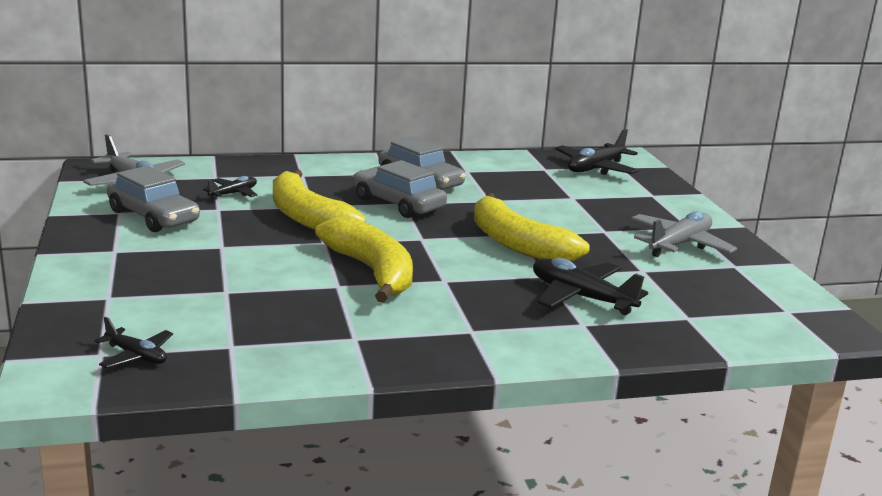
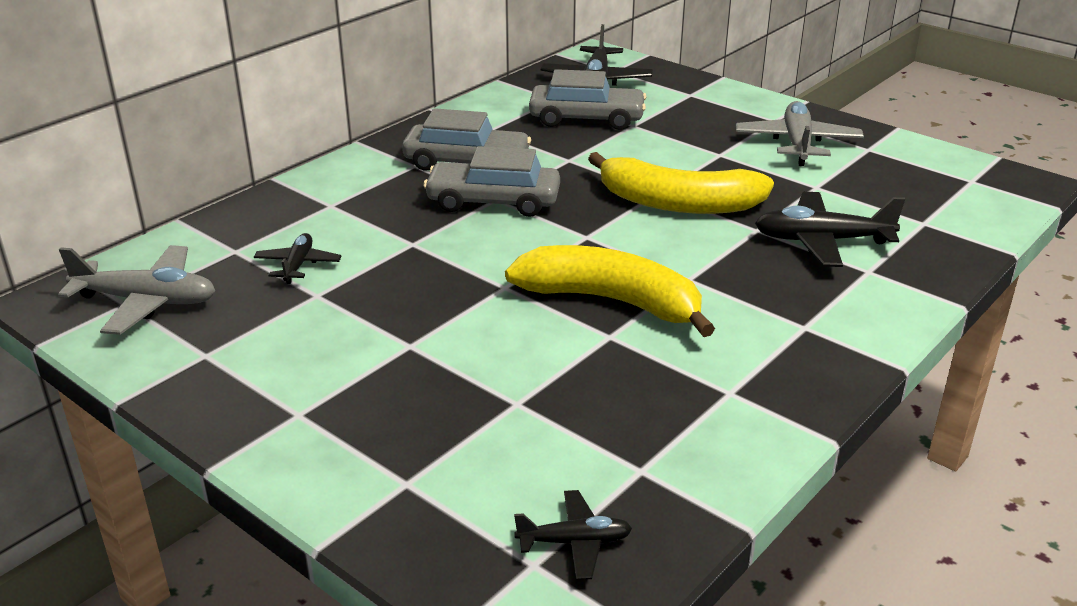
camera: 35 degrees left, 10 degrees up
grey car [107,166,200,232] -> grey car moved to [529,69,647,130]
yellow banana [273,169,366,230] -> none

